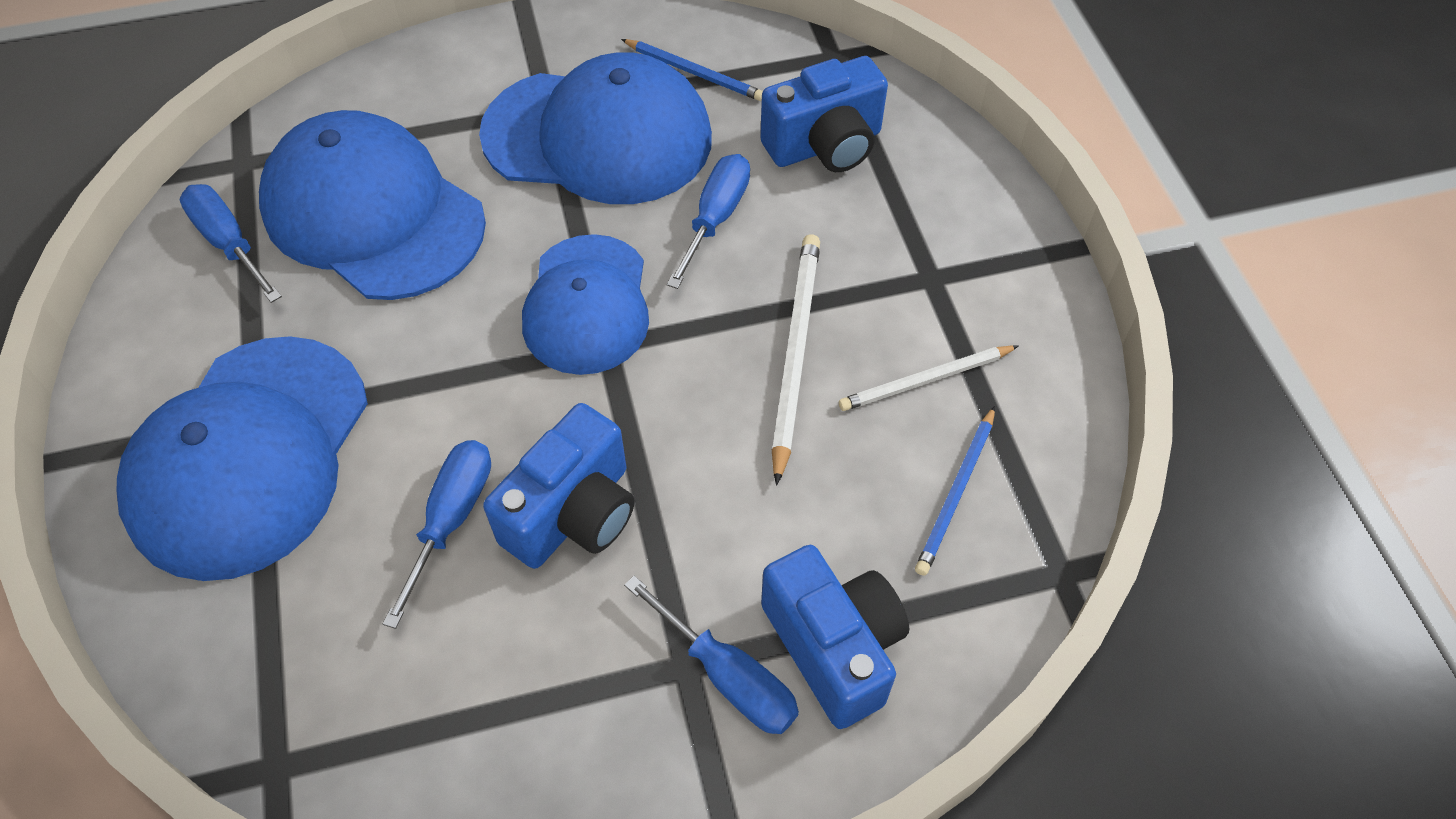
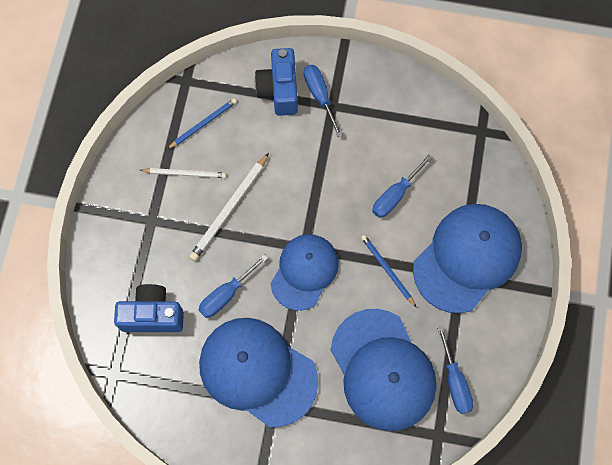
camera: 155 degrees left, 15 degrees up
blue camera [483,403,635,569] -> none
blue pencil [621,39,763,101] -> blue pencil moved to [361,235,416,307]

